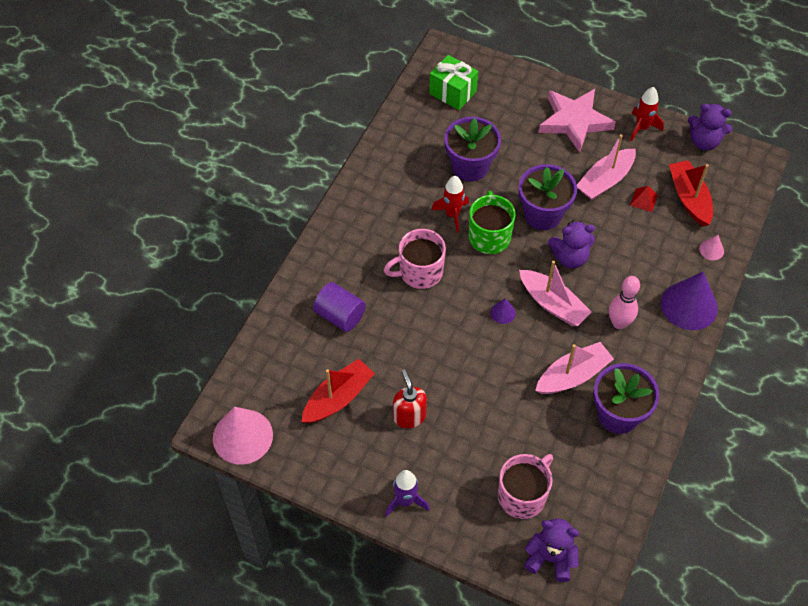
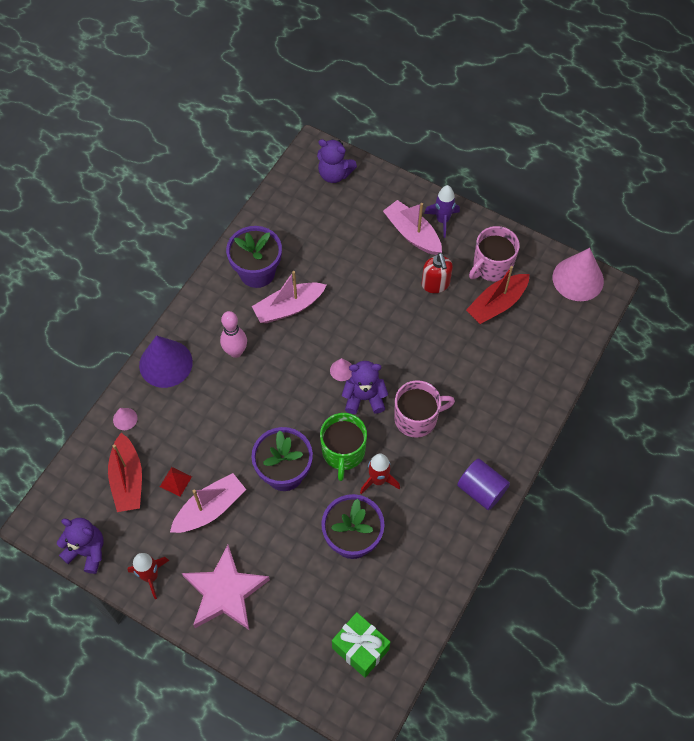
camera: 175 degrees left, 5 degrees up
purple cylinder [313,282,366,332] -> purple cylinder moved to [457,459,510,510]
purple cone [490,298,516,324] -> pink cone [330,358,352,381]
pink mug [498,454,553,519] -> pink mug moved to [469,226,520,281]
pink boat [519,261,592,326] -> pink boat moved to [383,200,442,255]
purple teddy bear [548,220,595,269] -> purple teddy bear moved to [342,361,388,414]

